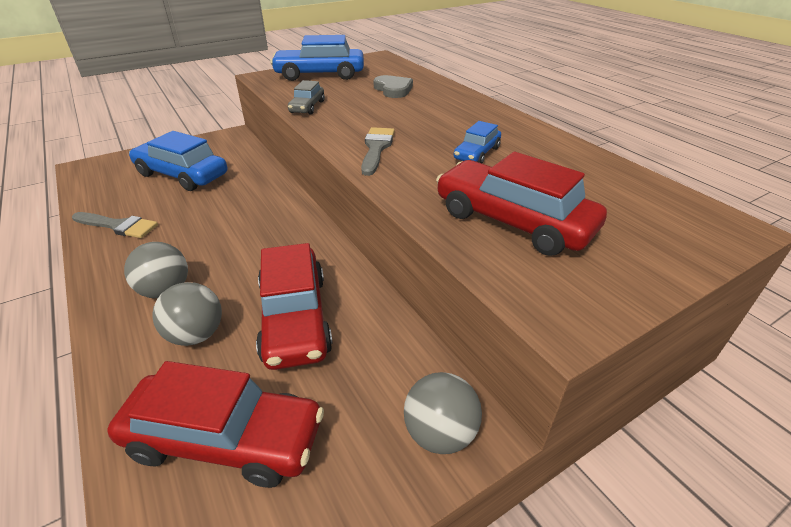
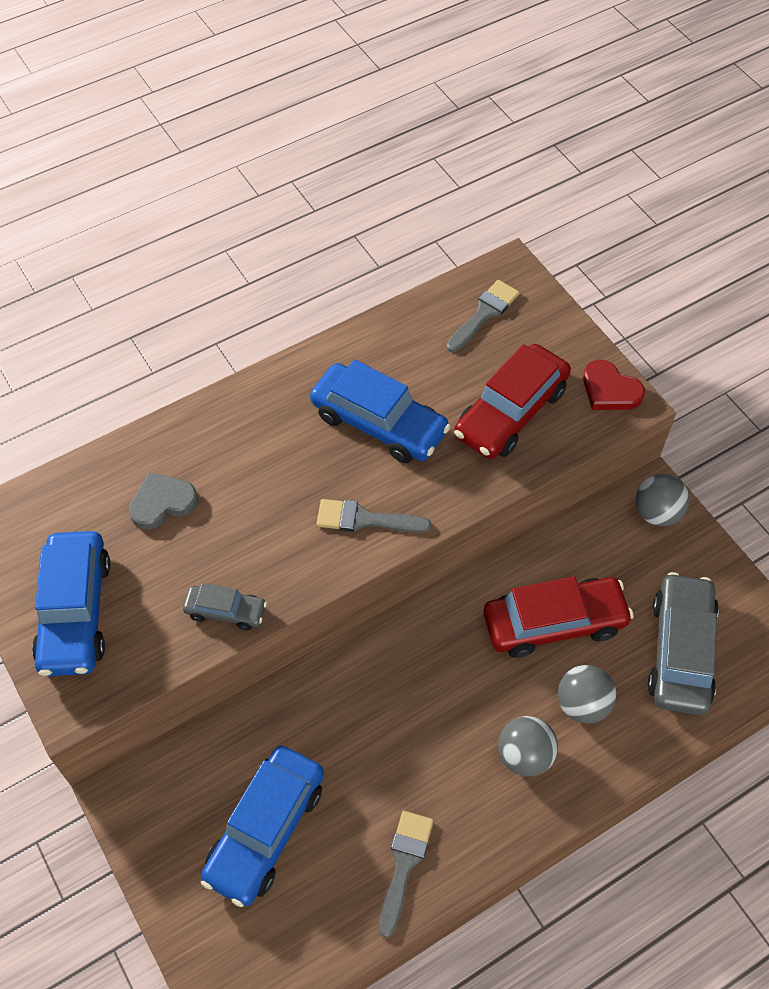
camera: 90 degrees left, 20 degrees up
red car [107,361,324,488] -> grey car [648,572,719,715]
blue car [454,121,501,163] -> blue car [310,359,451,463], size x1.90
none -> grey brush [447,280,520,352]
none -> red heart [583,360,645,410]

